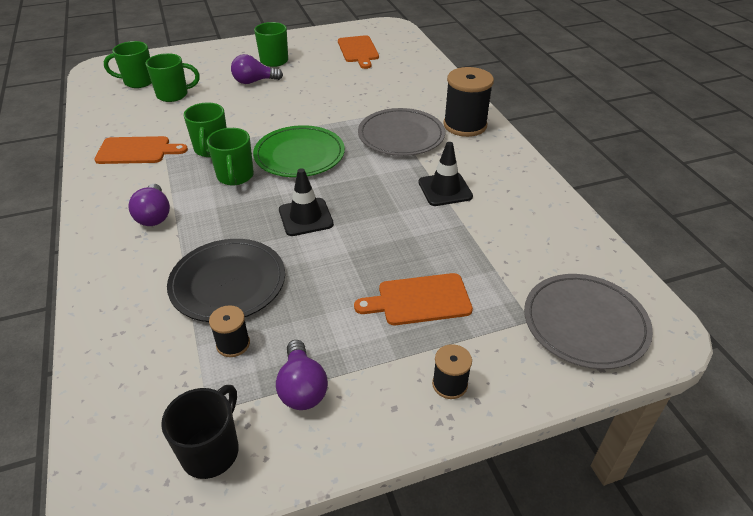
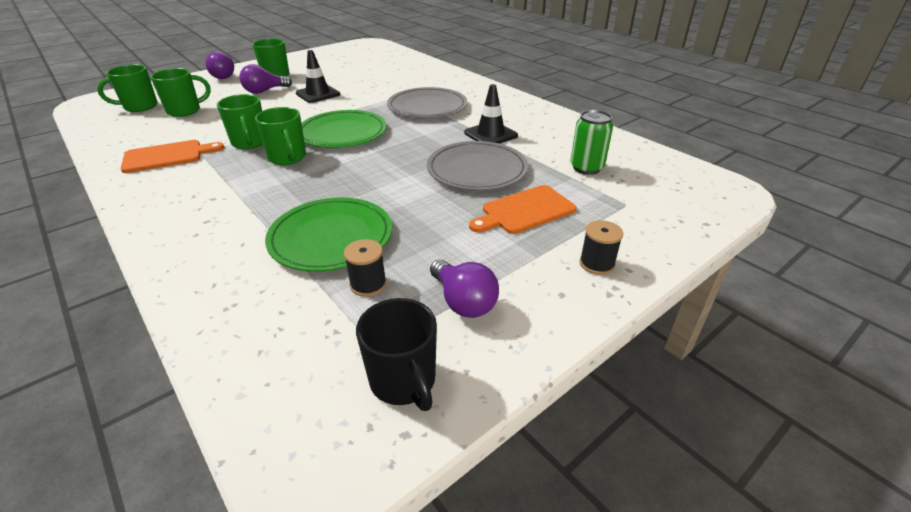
camera: 20 degrees left, 5 degrees down
purple light bulb [128,184,170,226] -> purple light bulb moved to [206,51,234,79]
black mug [161,385,239,479] -> black mug turned 150 degrees clockwise [356,298,437,411]
black plate [167,239,285,322] -> green plate [265,197,392,272]
black traffic cone [279,168,334,236] -> black traffic cone moved to [296,50,340,103]
orange cutting board [338,35,379,69] -> none
black spool [443,67,494,137] -> none
grey plate [524,274,653,369] -> grey plate moved to [427,141,528,191]
none -> green can [570,110,613,175]

